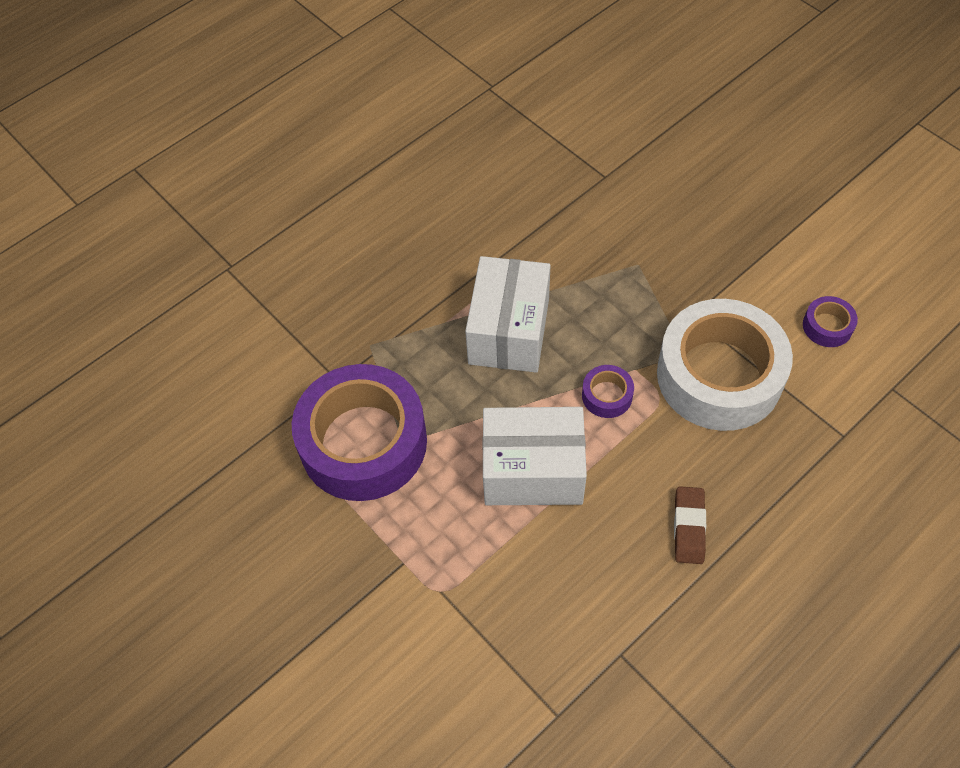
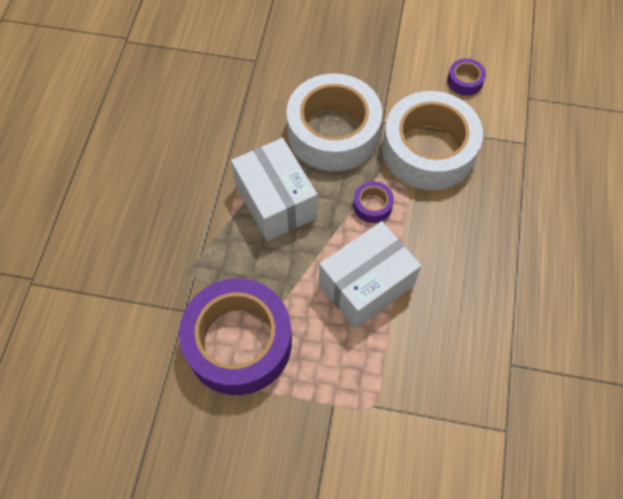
camera: 40 degrees left, 5 degrees up
brown eraser [674,486,706,564] -> none
none -> white tape [286,73,382,171]

